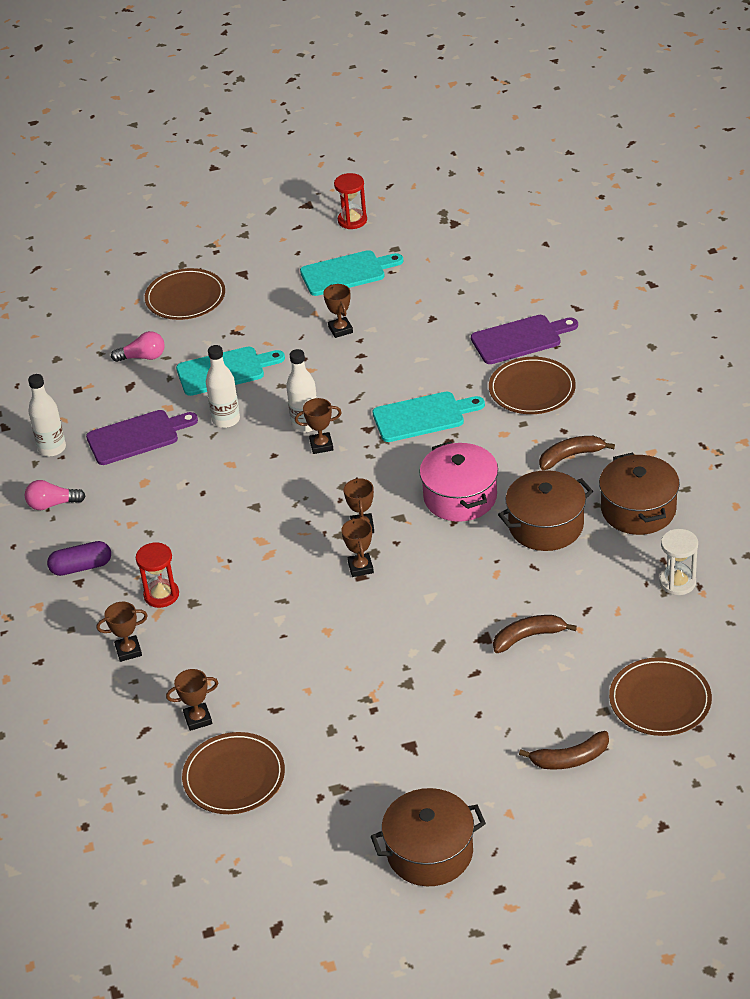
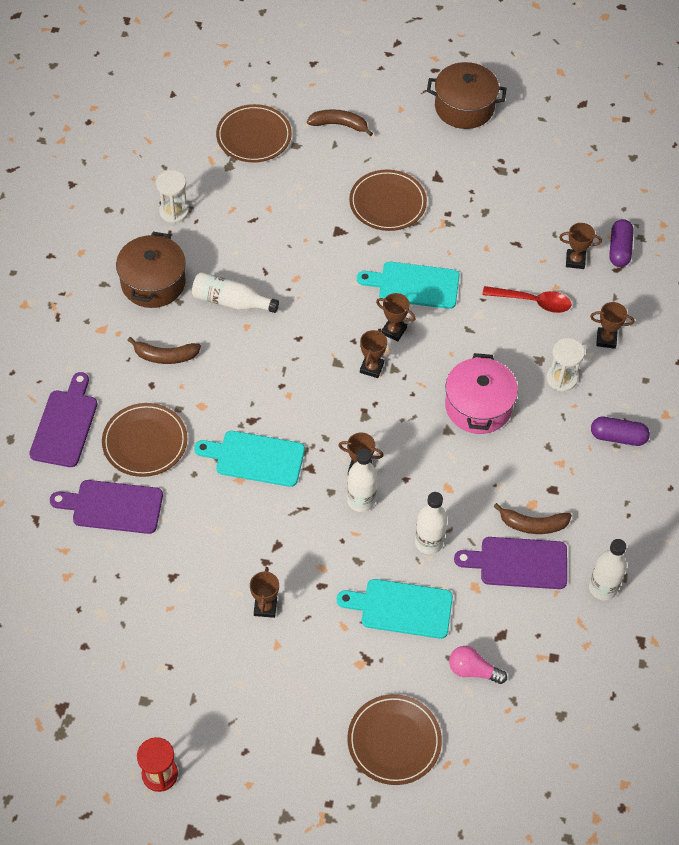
camera: 160 degrees left, 15 degrees up
pink light bulb [25,480,85,510] -> none
red hourglass [136,542,179,608] -> white hourglass [546,338,585,392]
brown plate [182,732,285,814] -> brown plate moved to [349,170,427,231]
turquoise cutting board [300,250,403,296] -> turquoise cutting board moved to [357,262,460,309]
brown trophy [341,518,374,577] -> brown trophy turned 75 degrees counterclockwise [376,293,416,342]
pink pot [419,441,498,522] -> pink pot moved to [445,353,518,434]
brown banana [493,615,577,653] -> brown banana moved to [493,503,572,534]
brown pot [498,470,593,551] -> white bottle [192,272,279,313]
none -> purple cutting board [29,372,97,467]
none -> red spoon [482,286,571,313]
none -> purple capsule [609,219,634,267]

